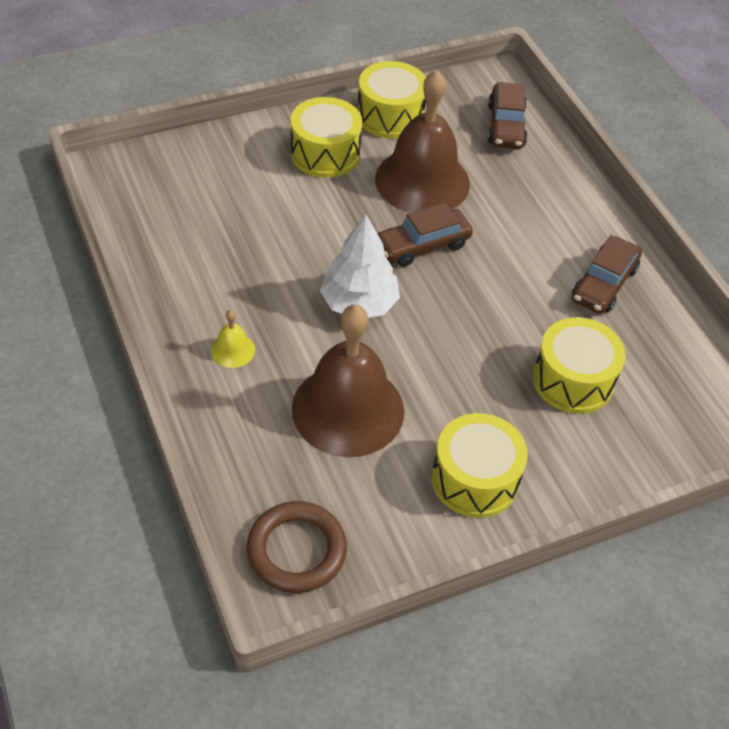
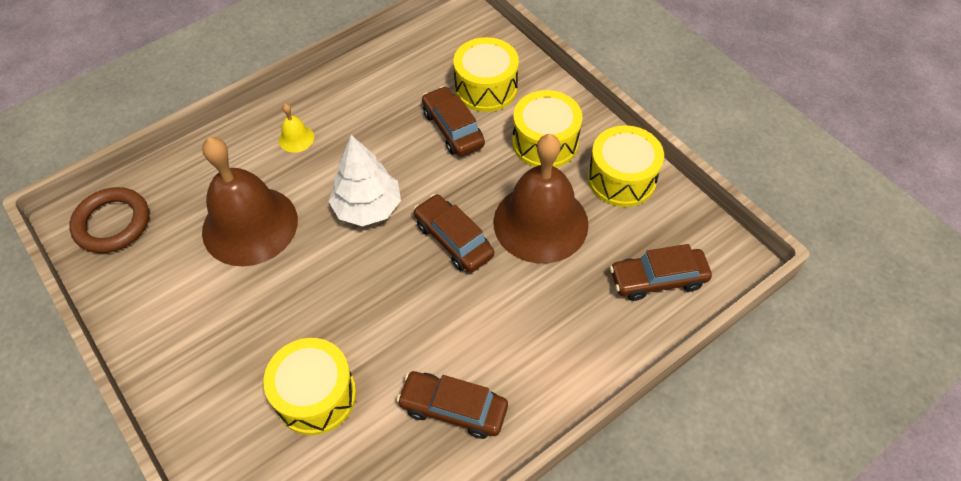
camera: 80 degrees right, 5 degrees up
yellow drum [432,413,528,518] -> yellow drum moved to [454,37,519,112]
none -> brown car [422,86,485,156]

